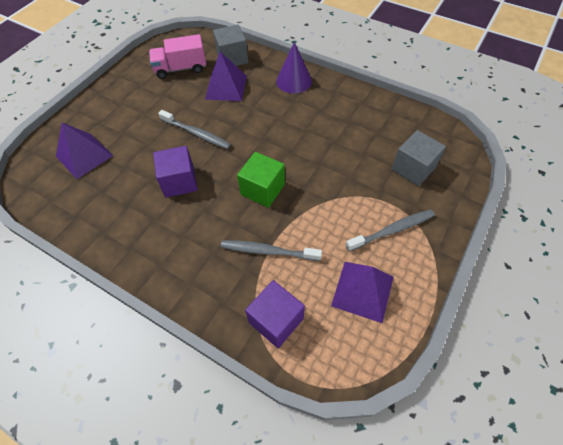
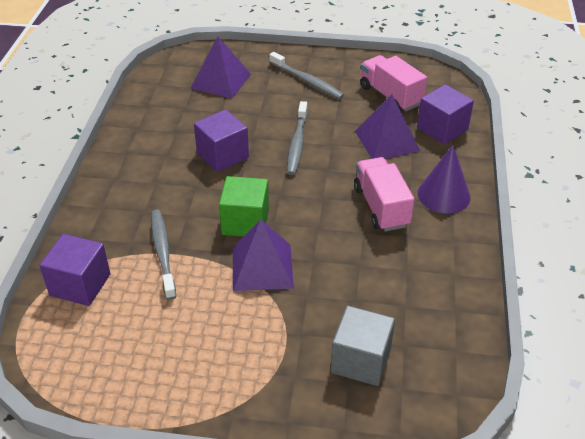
camera: 65 degrees right, 15 degrees down
grey cube [213,25,248,66] -> purple cube [417,84,474,144]
purple pyramid [331,262,393,323] -> purple pyramid moved to [233,219,294,291]
grey toothbrush [346,209,435,251] -> grey toothbrush moved to [269,52,344,99]
none -> pink truck [354,157,415,231]

